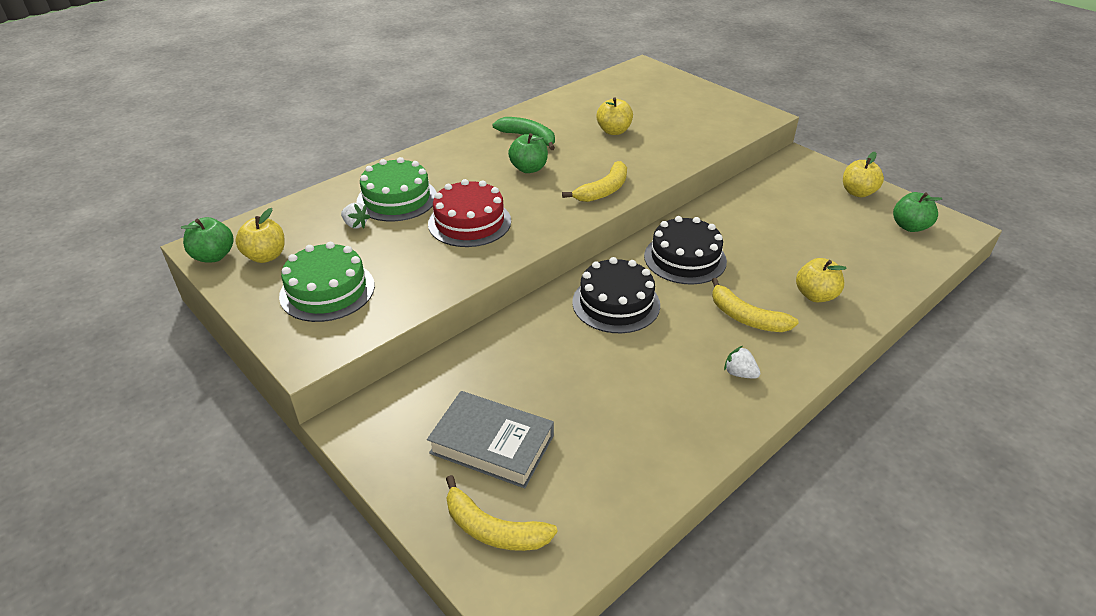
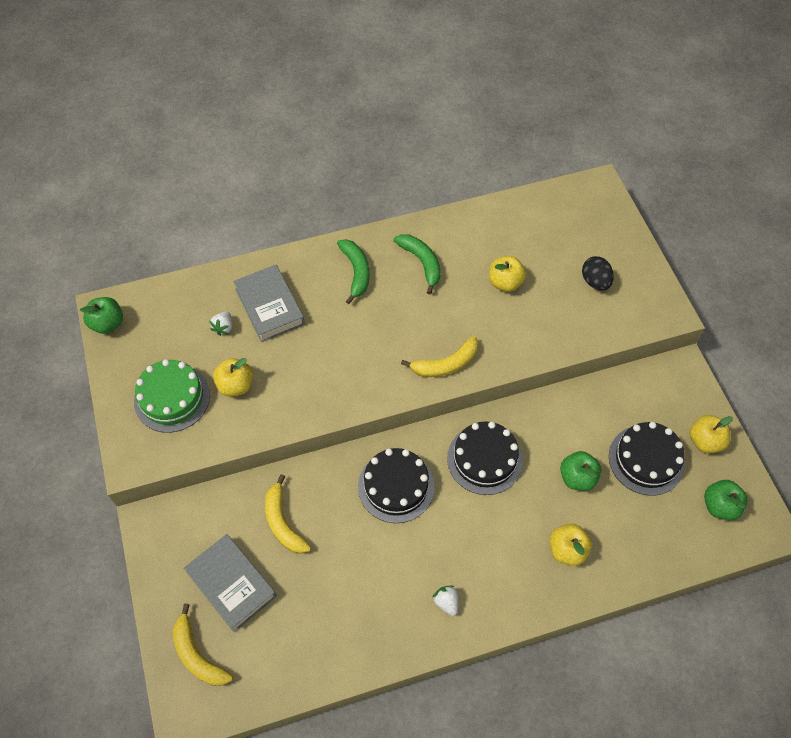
camera: 25 degrees right, 20 degrees up
yellow apple [235,208,285,263] -> yellow apple moved to [213,358,253,397]
white strawberry [341,203,370,229] -> white strawberry turned 45 degrees clockwise [209,311,232,336]
green cake [357,157,437,222] -> grey book [233,265,305,342]
red cake [428,179,511,247] -> none
green apple [508,133,548,173] -> green apple moved to [560,451,601,491]
yellow banana [712,278,799,332] -> yellow banana moved to [265,474,311,554]
none -> green banana [337,239,369,304]
none -> black egg [582,256,614,291]
none -> black cake [609,422,685,496]

